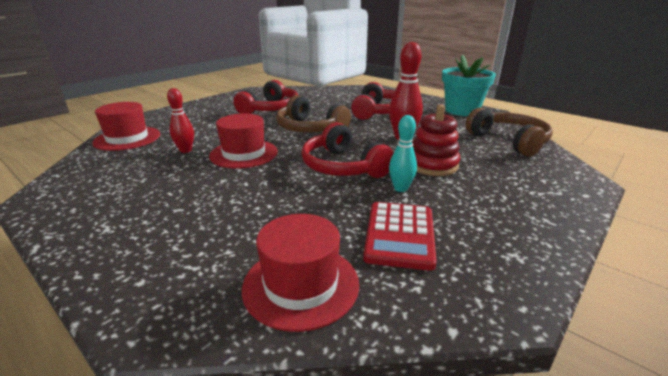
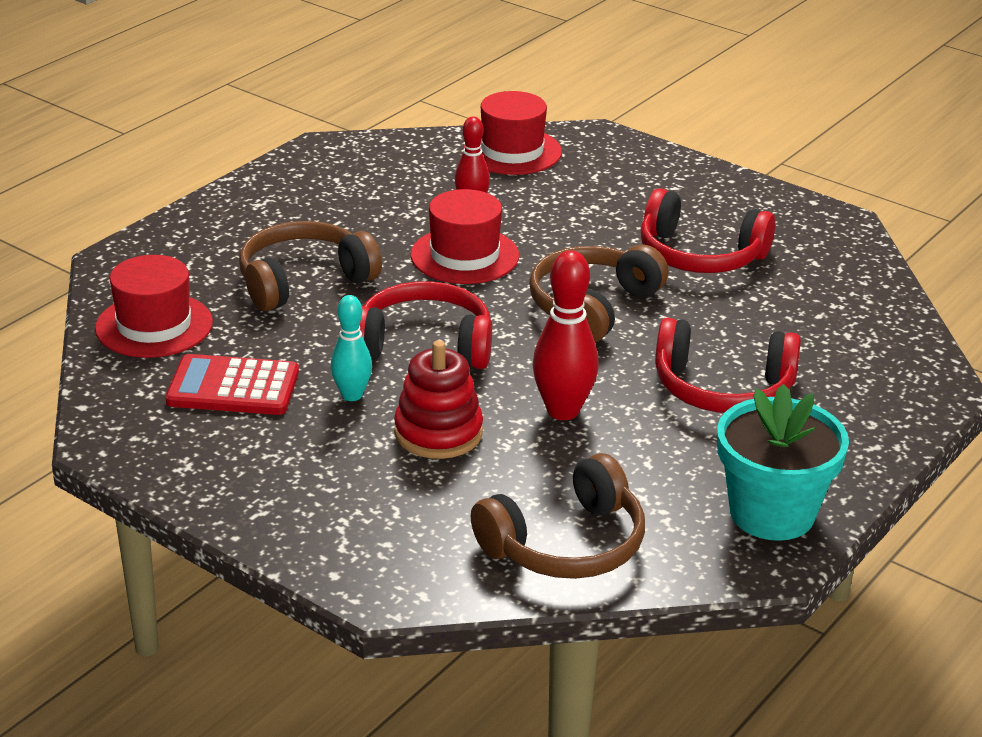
camera: 85 degrees right, 5 degrees up
red headphones [302,122,394,178] -> red headphones turned 45 degrees clockwise [360,281,492,369]
none -> brown headphones [239,221,382,311]

